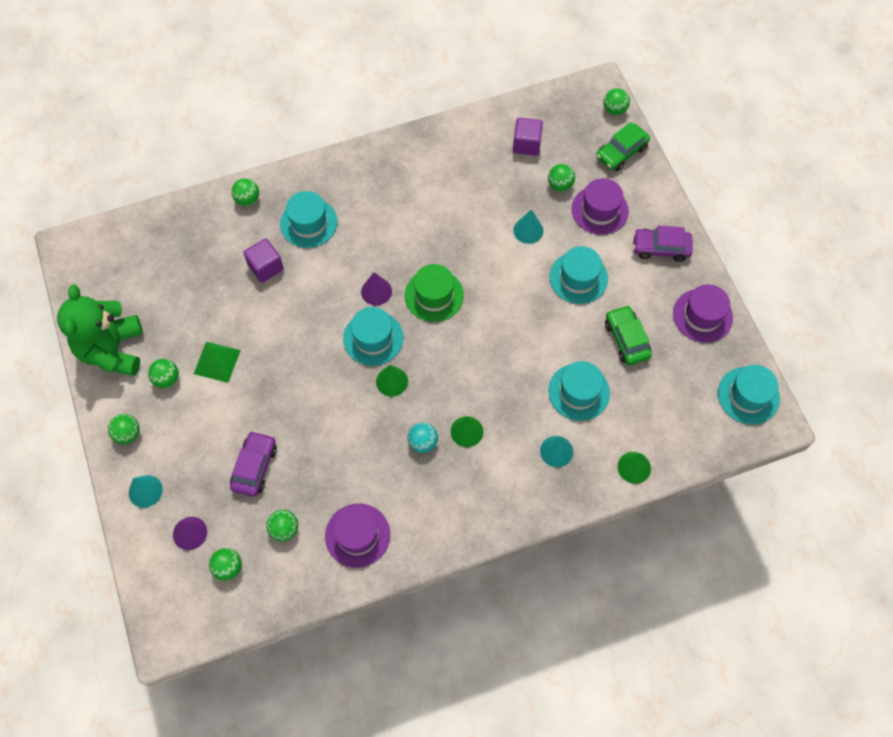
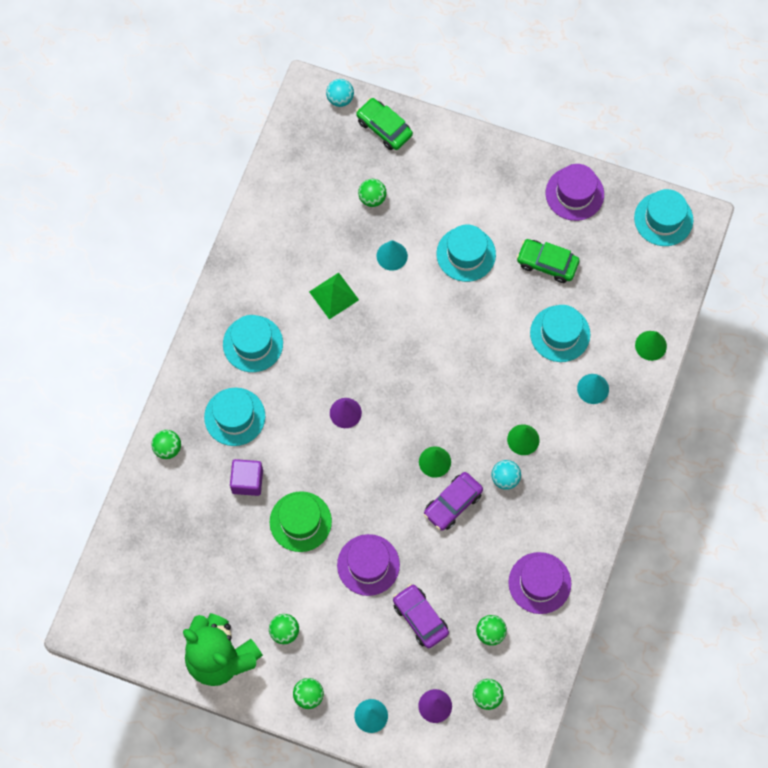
camera: 50 degrees left, 5 degrees up
green pyramid [194,342,241,383] -> green pyramid moved to [309,273,359,320]
turquoise hat [343,307,403,366] -> turquoise hat moved to [223,315,283,372]
green hat [405,264,464,322] -> green hat moved to [270,491,332,552]
purple cube [513,118,543,156] -> none
purple hat [572,178,629,235] -> purple hat moved to [337,534,400,596]
green car [596,122,650,171] -> green car turned 135 degrees clockwise [356,98,413,150]
green ball [603,88,630,115] -> turquoise ball [326,79,354,107]
purple car [633,226,693,262] -> purple car moved to [424,472,483,531]

